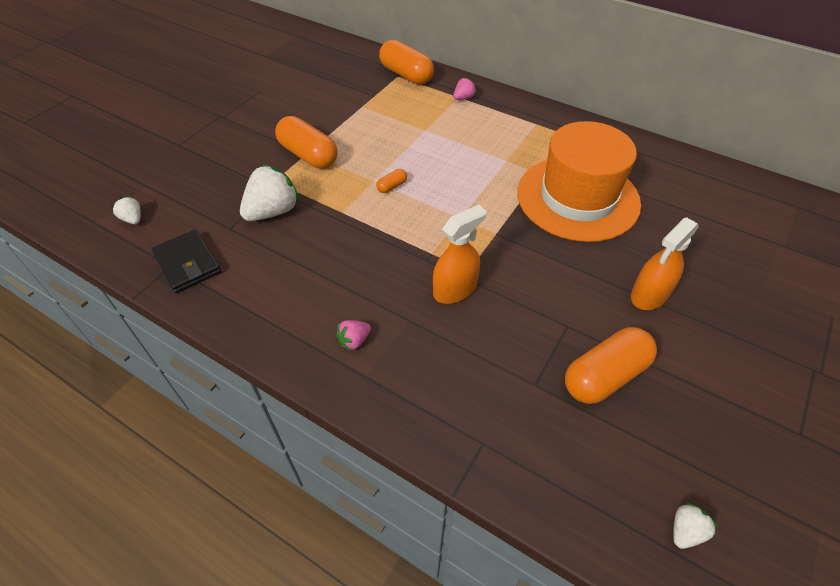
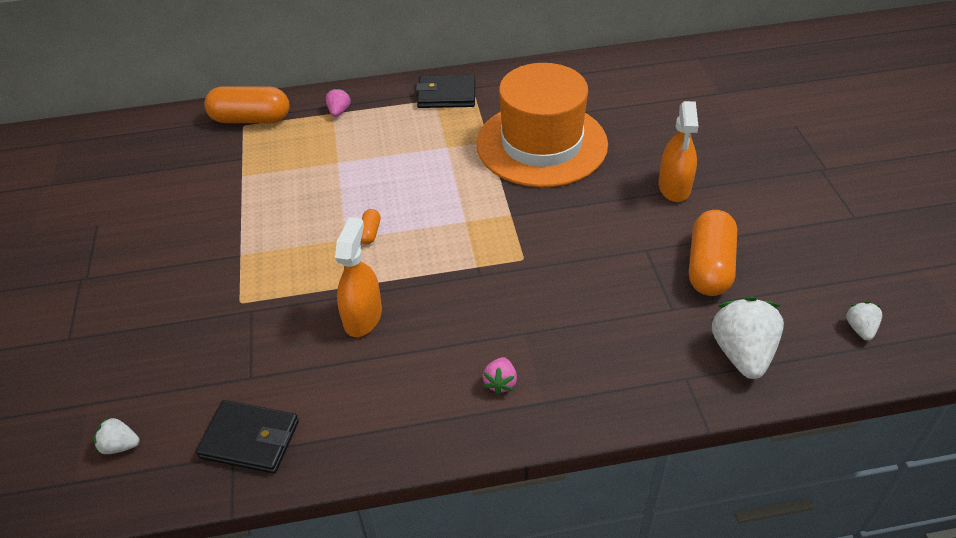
camera: 40 degrees left, 5 degrees down
white strawberry [240,164,300,221] -> white strawberry moved to [712,297,784,379]
orange capsule [275,116,338,169] -> none
orange spray bottle [433,205,487,304] -> orange spray bottle moved to [335,217,382,337]
none -> black wallet [416,75,476,108]

